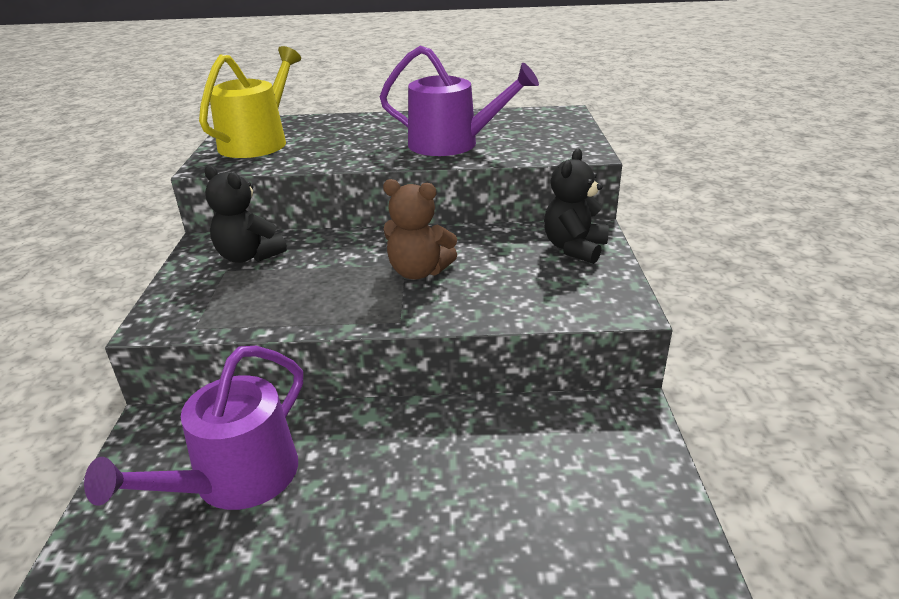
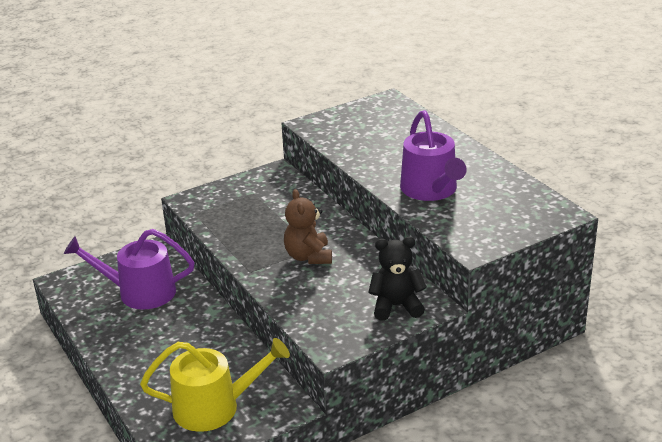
camera: 60 degrees right, 0 degrees up
yellow watering can [199,46,301,158] -> yellow watering can moved to [140,338,290,432]
black teddy bear [204,165,287,263] -> none

